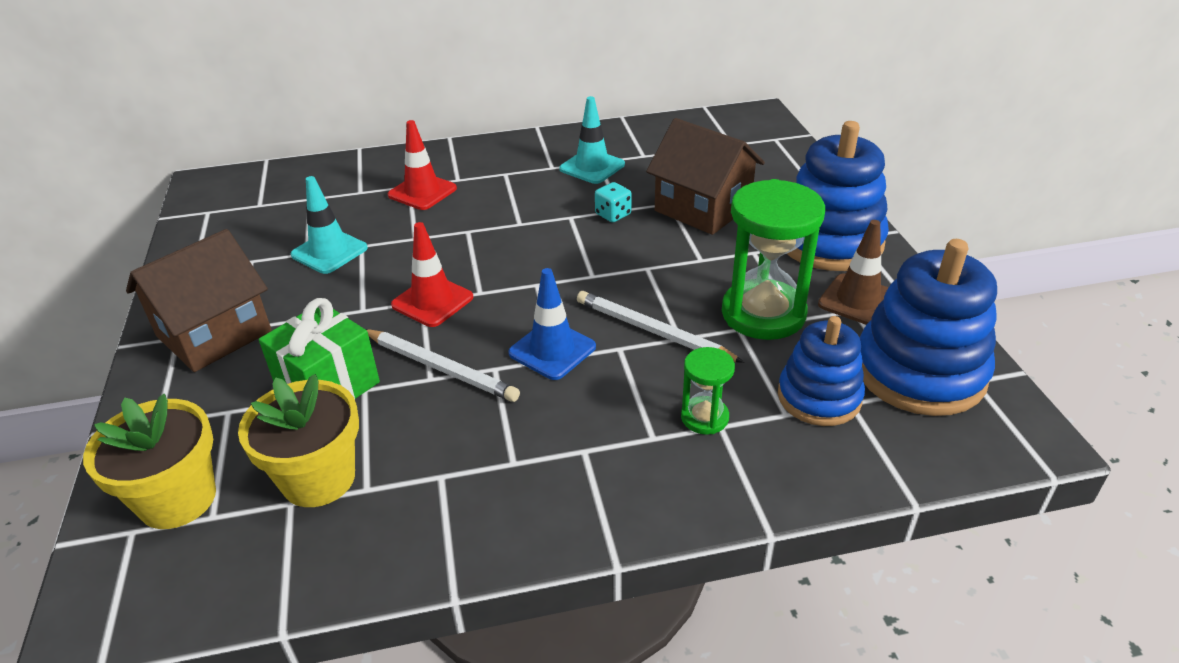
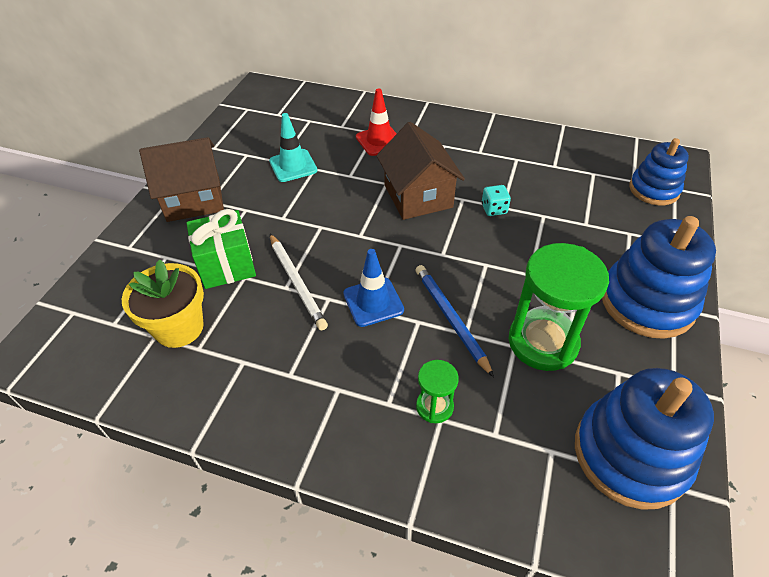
camera: 30 degrees right, 10 degrees up
yellow flower pot [83,394,216,529] -> none
red traffic cone [391,222,473,327] -> none
turquoise traffic cone [560,96,625,184] -> none
white pencil [577,291,744,363] -> blue pencil [416,265,494,377]
brown house [646,118,765,235] -> brown house moved to [376,122,465,220]
blue stacking toy [778,316,865,426] -> blue stacking toy moved to [629,138,689,205]
brown traffic cone [818,220,889,325] -> none

